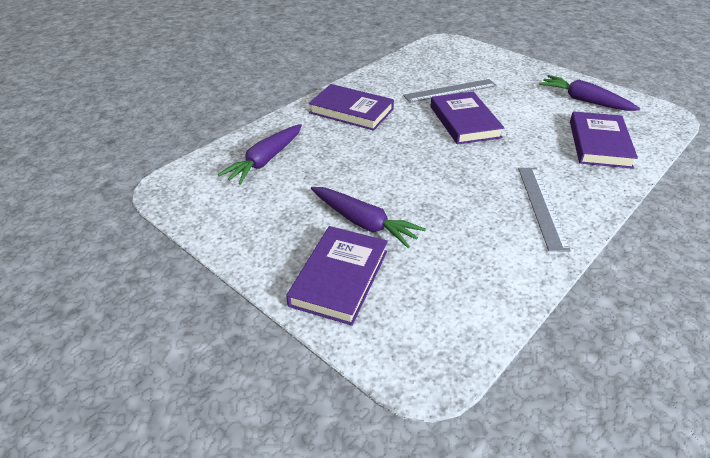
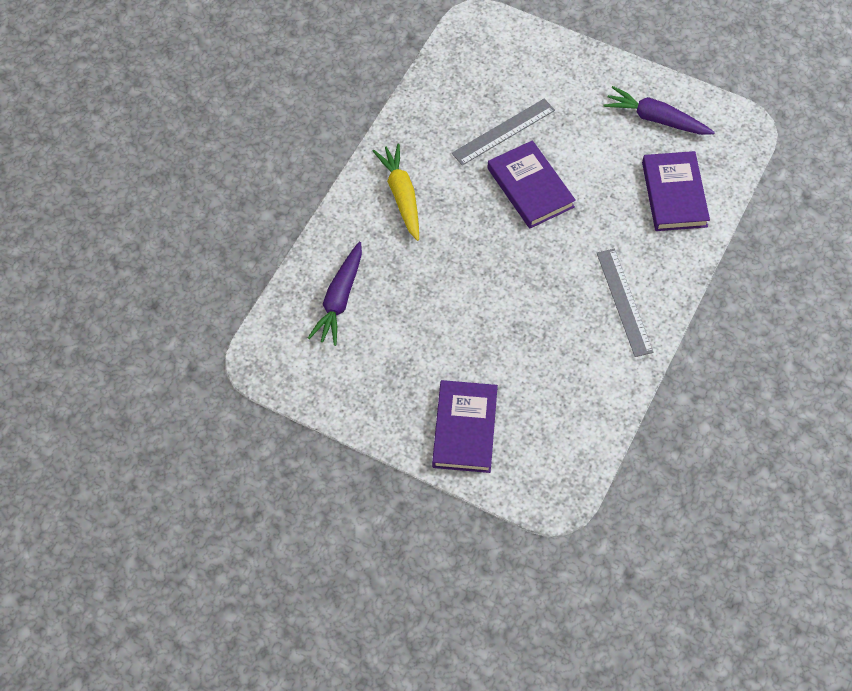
camera: 15 degrees left, 20 degrees up
purple book [309,84,394,131] -> yellow carrot [373,144,419,241]
purple carrot [311,187,426,248] -> none

